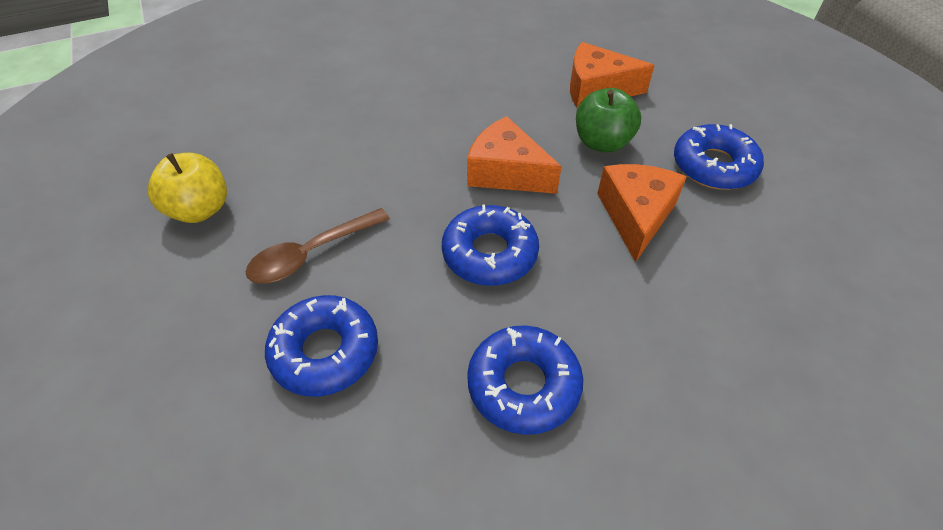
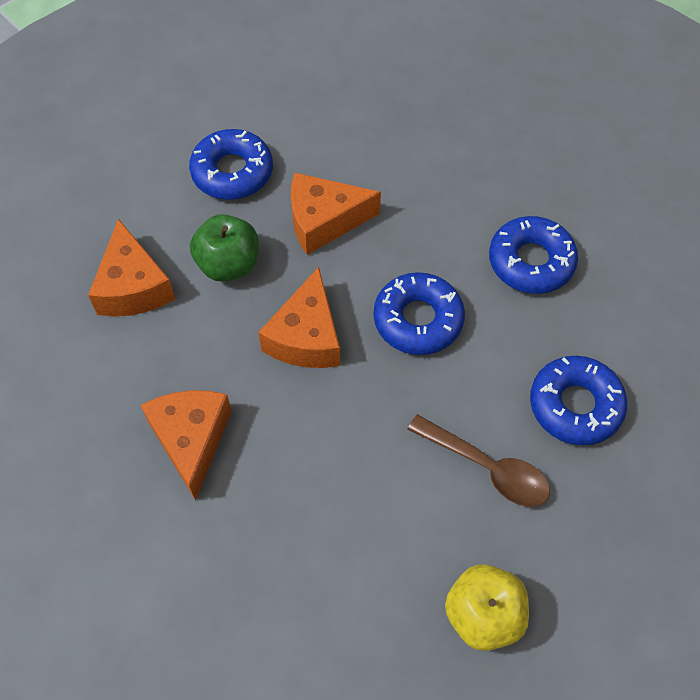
camera: 110 degrees left, 10 degrees up
none -> orange cheese [140,390,232,501]

